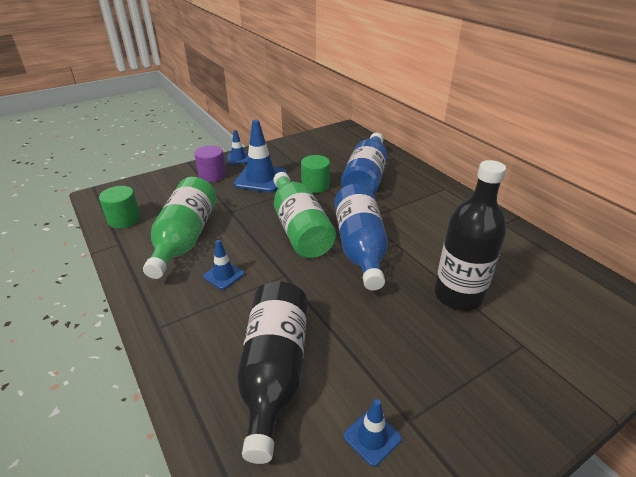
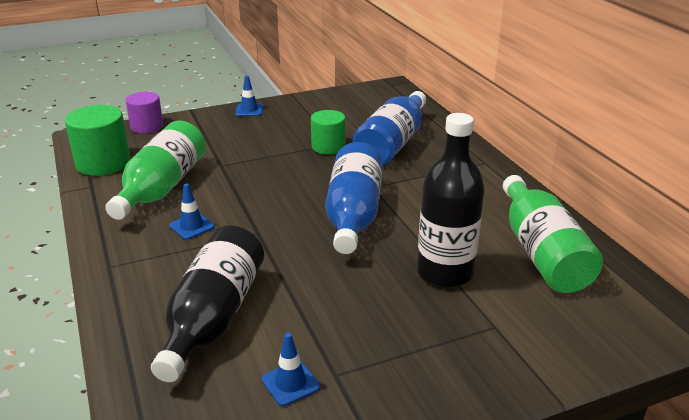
camera: 10 degrees right, 5 degrees down
green cylinder [99,186,141,229] -> green cylinder [65,105,131,176], size x1.51
purple cylinder [194,145,226,182] -> purple cylinder moved to [126,92,163,133]
blue traffic cone [234,120,287,192] -> none
green bottle [273,172,336,258] -> green bottle moved to [503,175,603,293]

